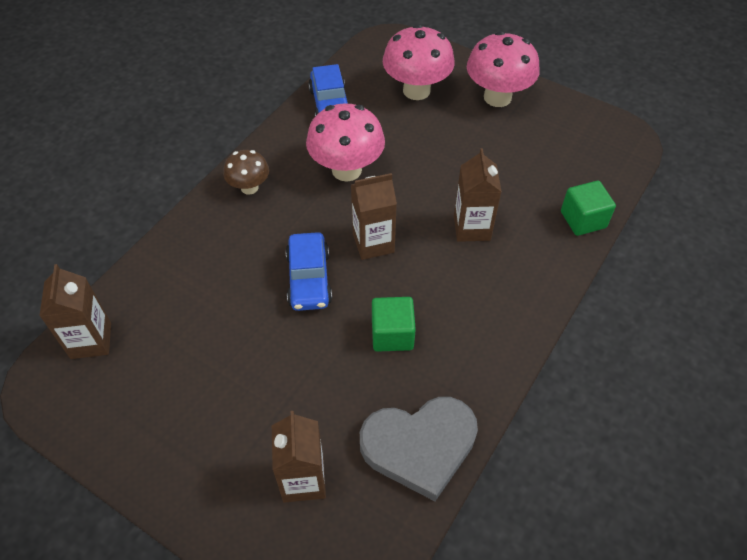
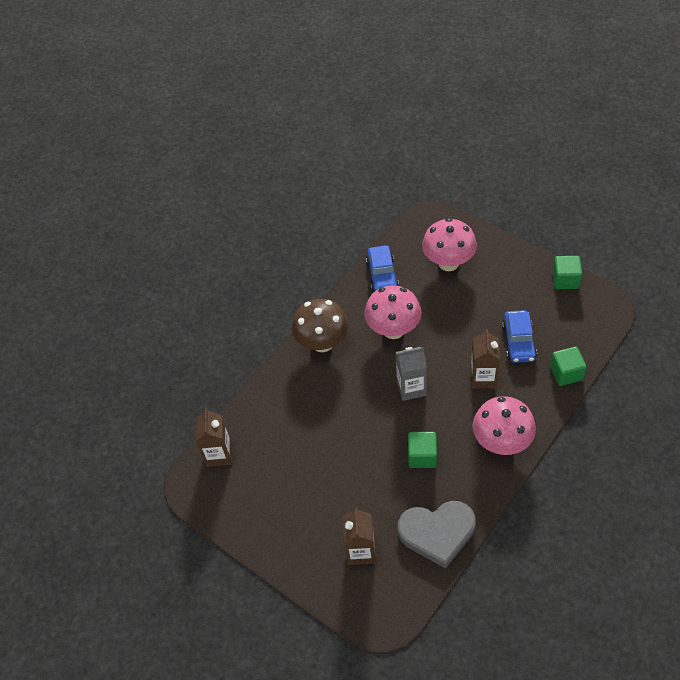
camera: 10 degrees right, 0 degrees up
brown mushroom [223,150,269,195] -> brown mushroom [292,299,349,352], size x1.72
blue car [286,232,332,311] -> blue car moved to [502,310,537,363]
brown carton [351,173,397,260] -> grey carton [396,347,427,401]
pink mushroom [467,31,540,107] -> pink mushroom moved to [473,396,536,455]
none -> green cube [552,256,582,289]

